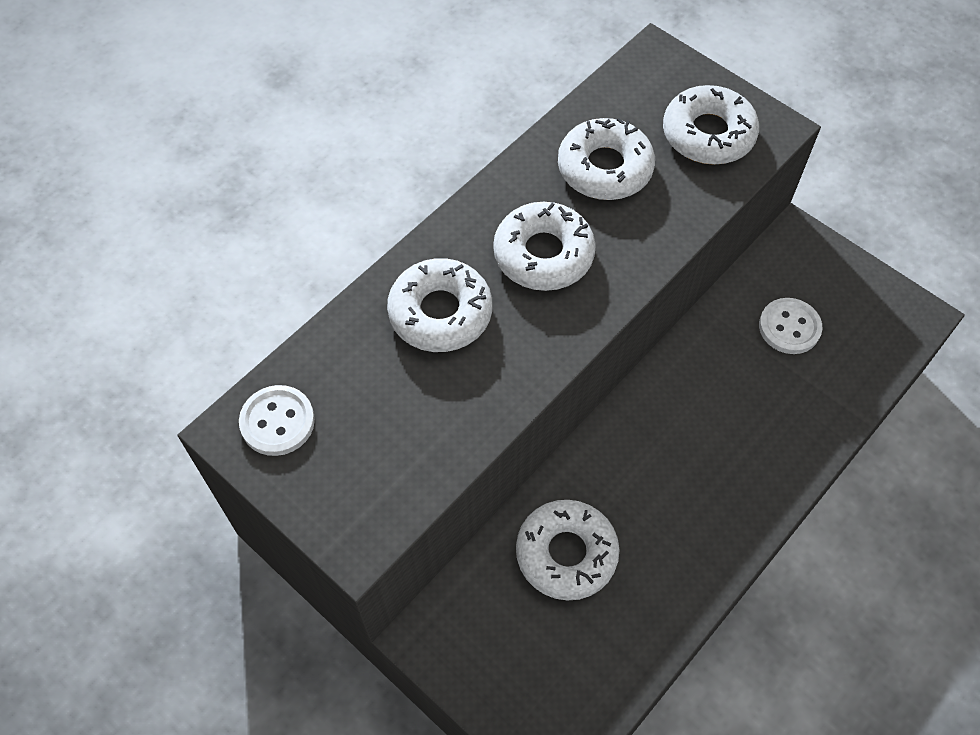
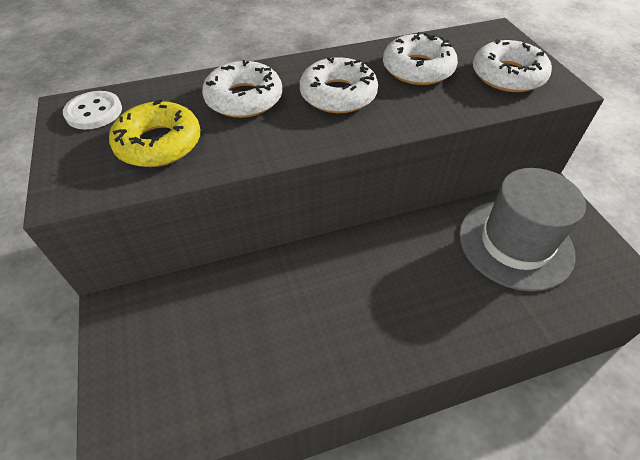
camera: 30 degrees right, 10 degrees down
white donut [516,500,619,601] -> none
white button [759,298,822,354] -> grey hat [459,168,586,291]
none -> yellow donut [109,99,201,167]

